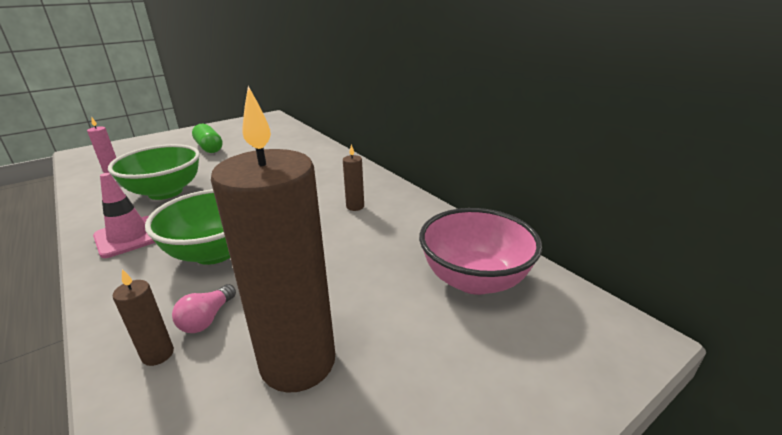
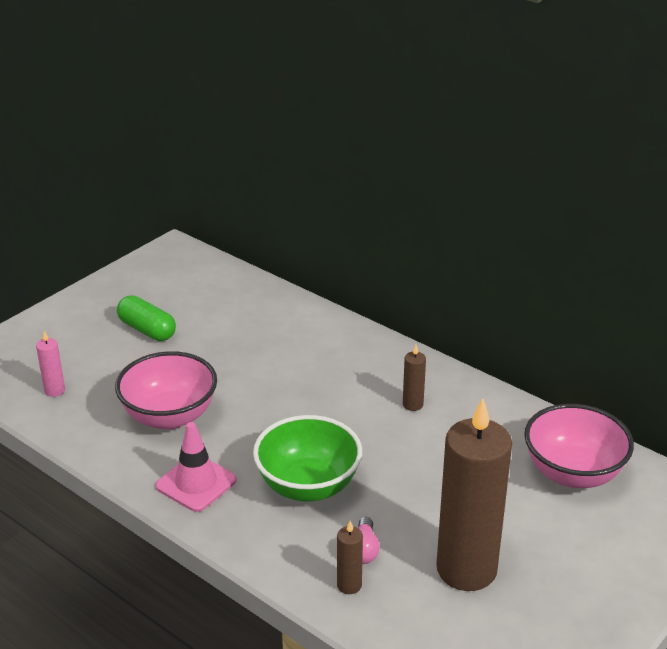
camera: 15 degrees left, 5 degrees up
green bowl [108,144,200,200] -> pink bowl [115,351,217,430]

